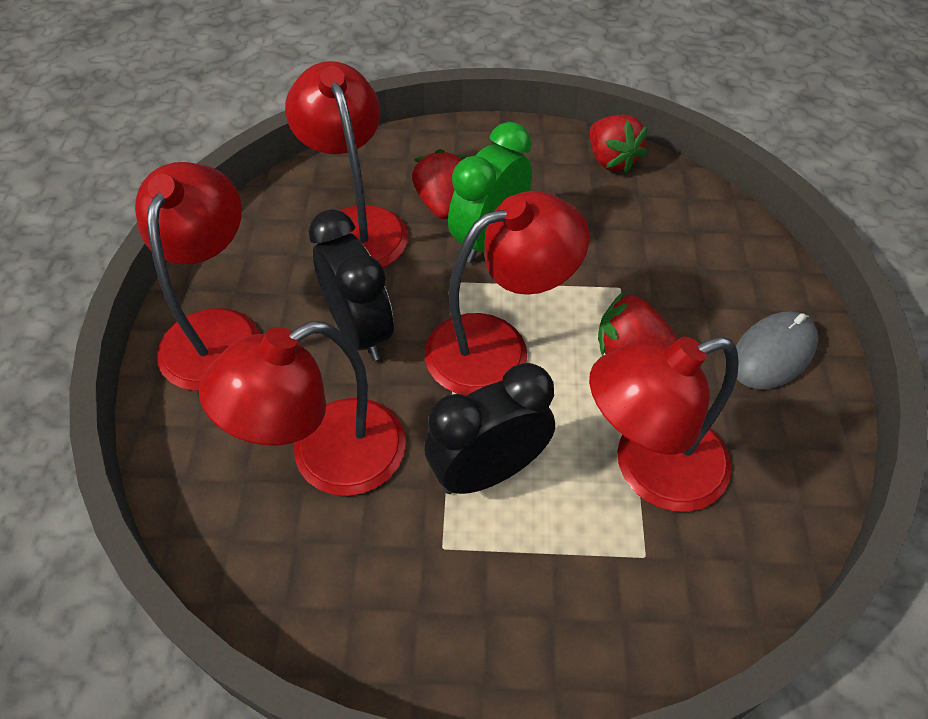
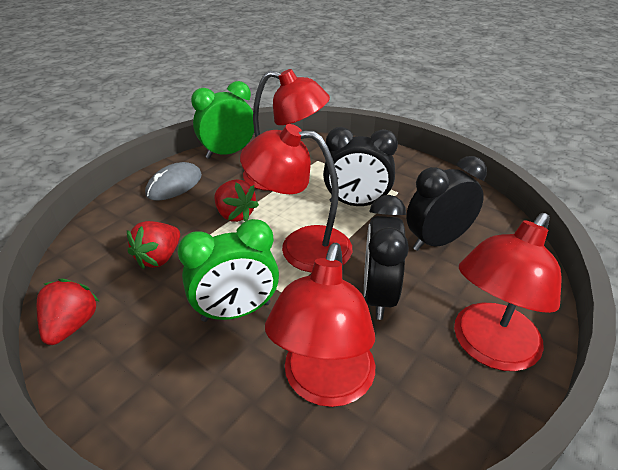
camera: 145 degrees left, 15 degrees down
red lamp [199,321,406,496] -> black clock [406,156,487,251]
red strawberry [412,149,466,219] -> red strawberry moved to [127,221,180,269]
grey mouse [736,311,818,389] -> grey mouse turned 45 degrees counterclockwise [145,162,202,200]
none -> green clock [191,81,254,159]

